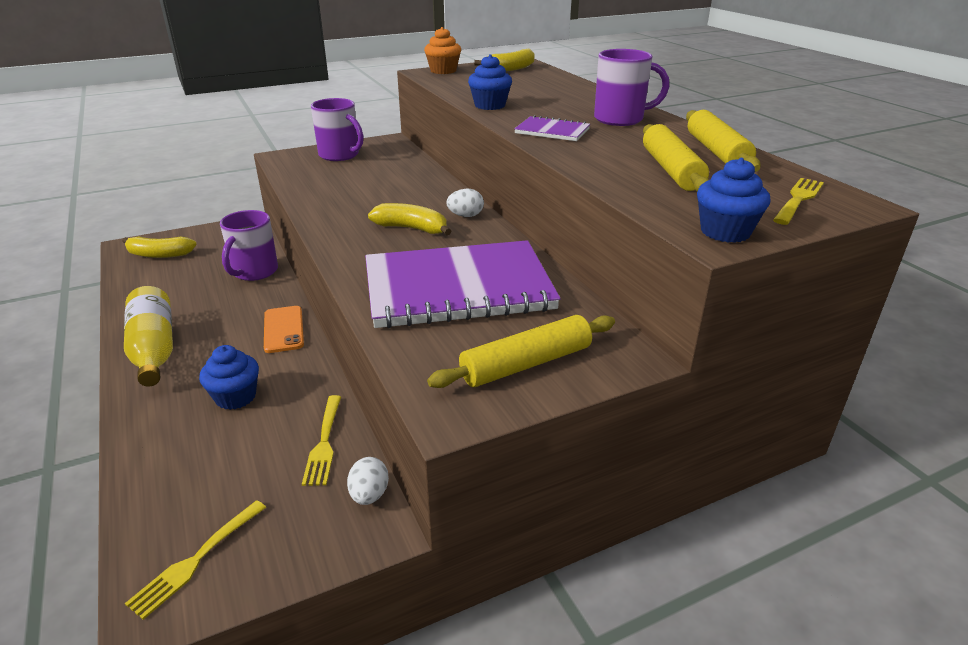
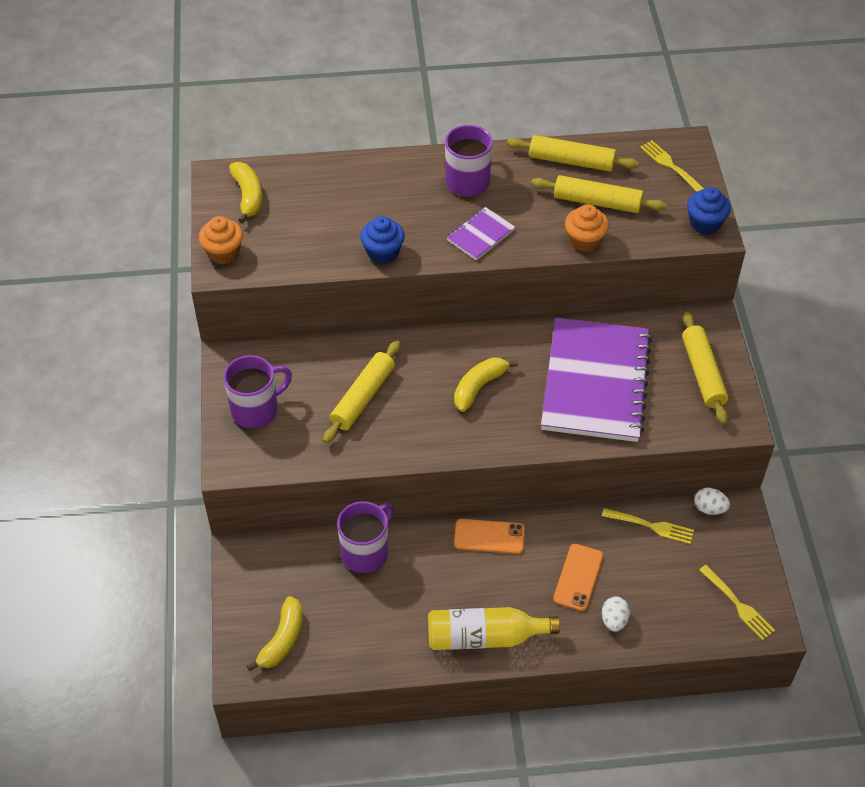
camera: 70 degrees left, 20 degrees up
blue cupcake [199,345,259,410] -> orange phone [553,544,603,611]
purple mug [220,210,278,281] -> purple mug turned 90 degrees counterclockwise [337,501,393,573]
white egg [446,189,484,217] -> white egg moved to [602,596,630,632]
none -> yellow rolling pin [323,340,401,443]
none -> orange cupcake [565,204,609,252]

